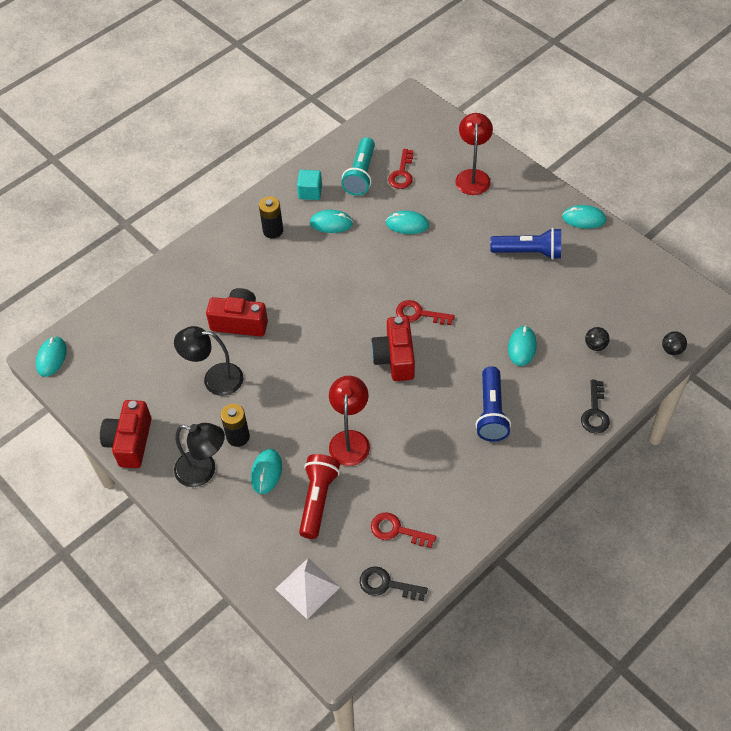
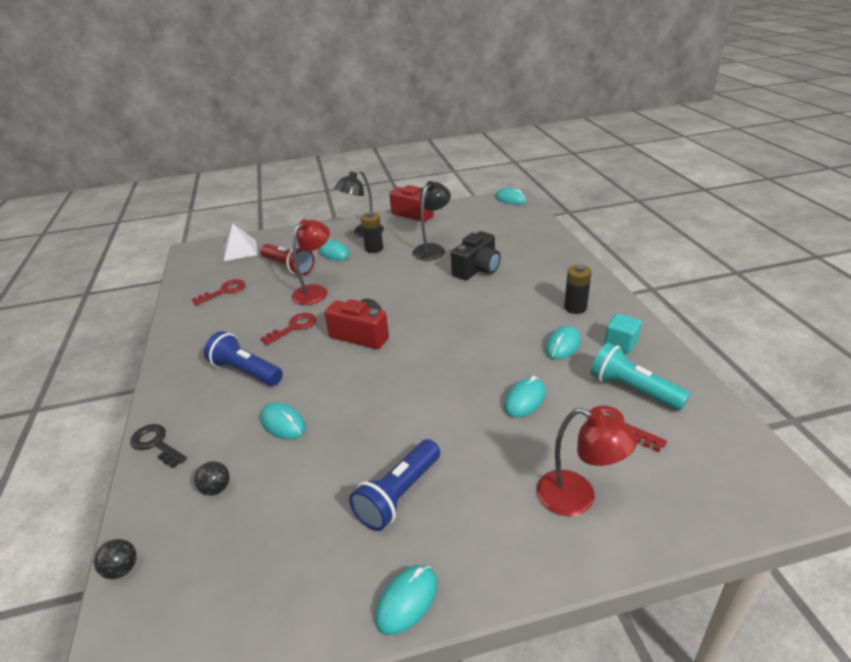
camera: 120 degrees right, 20 degrees down
red camera [206,288,268,337] -> black camera [451,231,501,280]
red lamp [329,376,370,466] -> red lamp turned 90 degrees counterclockwise [291,219,330,305]
black key [360,566,428,601] -> none
red key [396,300,455,325] -> red key moved to [260,313,316,345]

